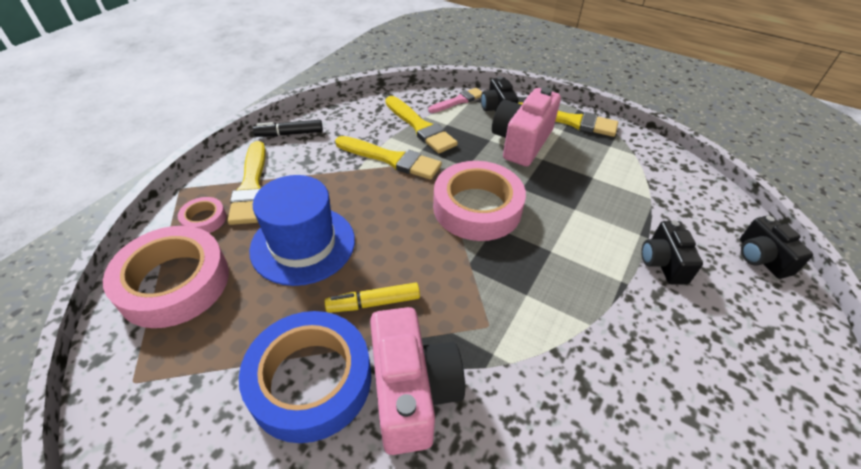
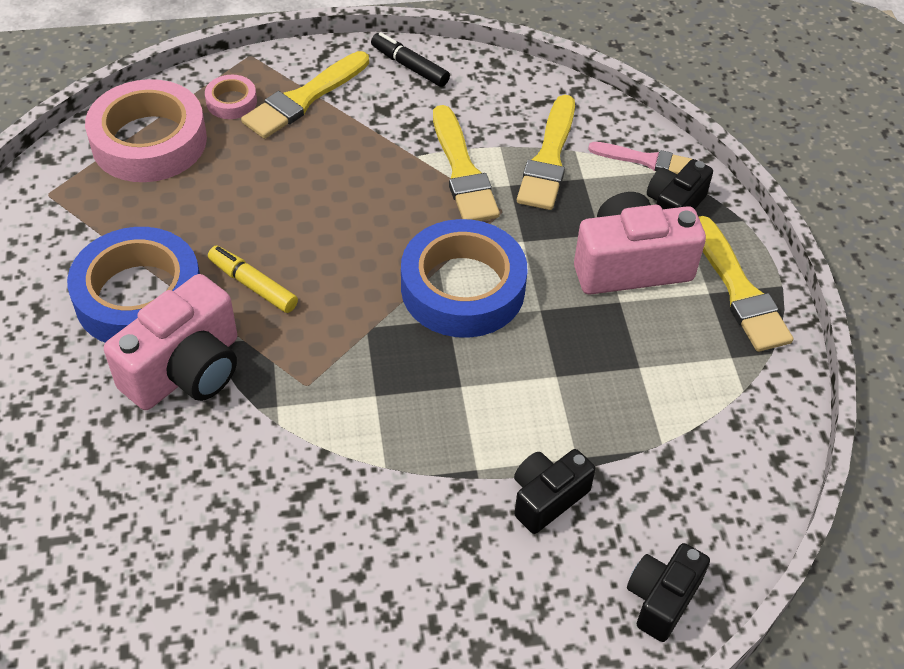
camera: 50 degrees right, 5 degrees up
blue hat [249,175,355,286] -> none
pink tape [433,161,526,241] -> blue tape [401,219,527,338]

